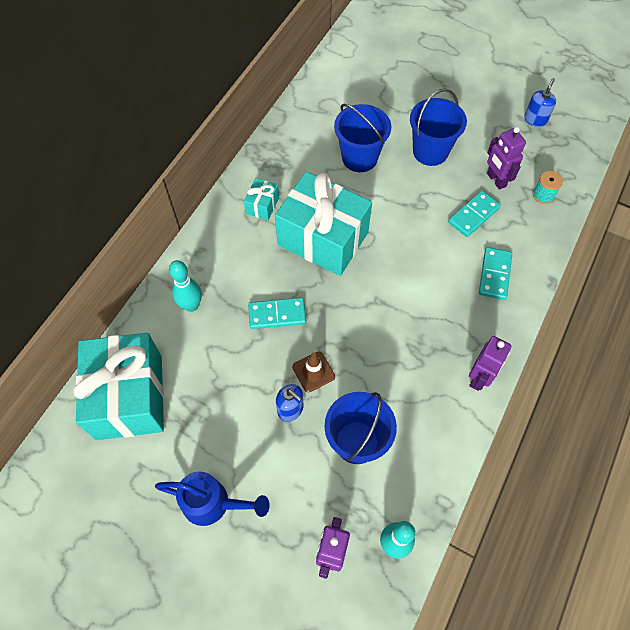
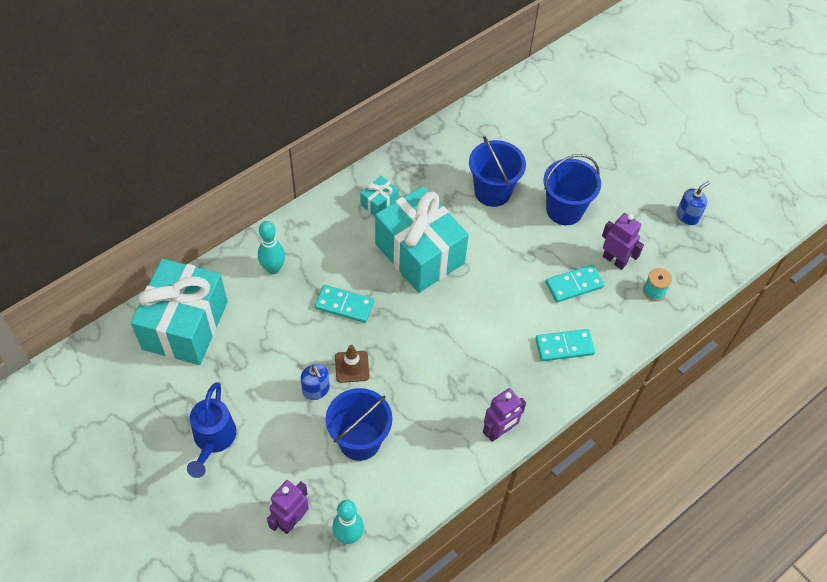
camera: 20 degrees right, 5 degrees down
blue watering can [155,472,270,526] -> blue watering can turned 60 degrees clockwise [187,382,237,478]
turquoise domino [479,247,512,300] -> turquoise domino turned 45 degrees clockwise [536,329,595,361]
purple robot [487,127,526,190] -> purple robot turned 135 degrees clockwise [602,213,644,270]

